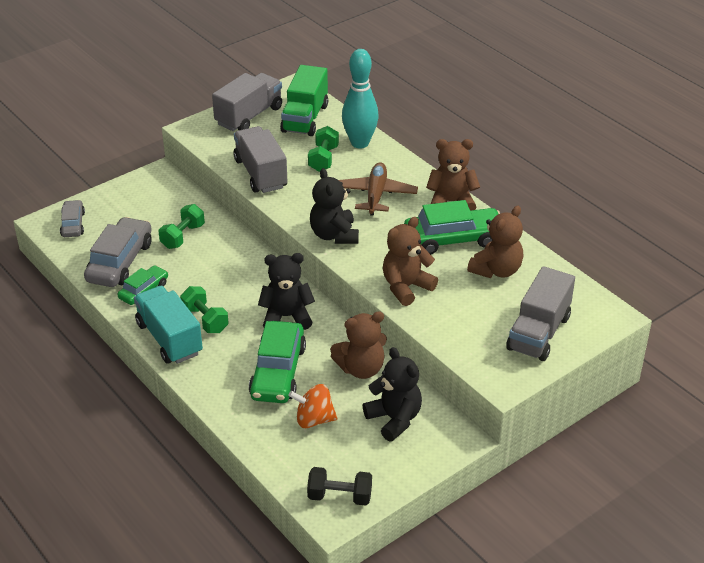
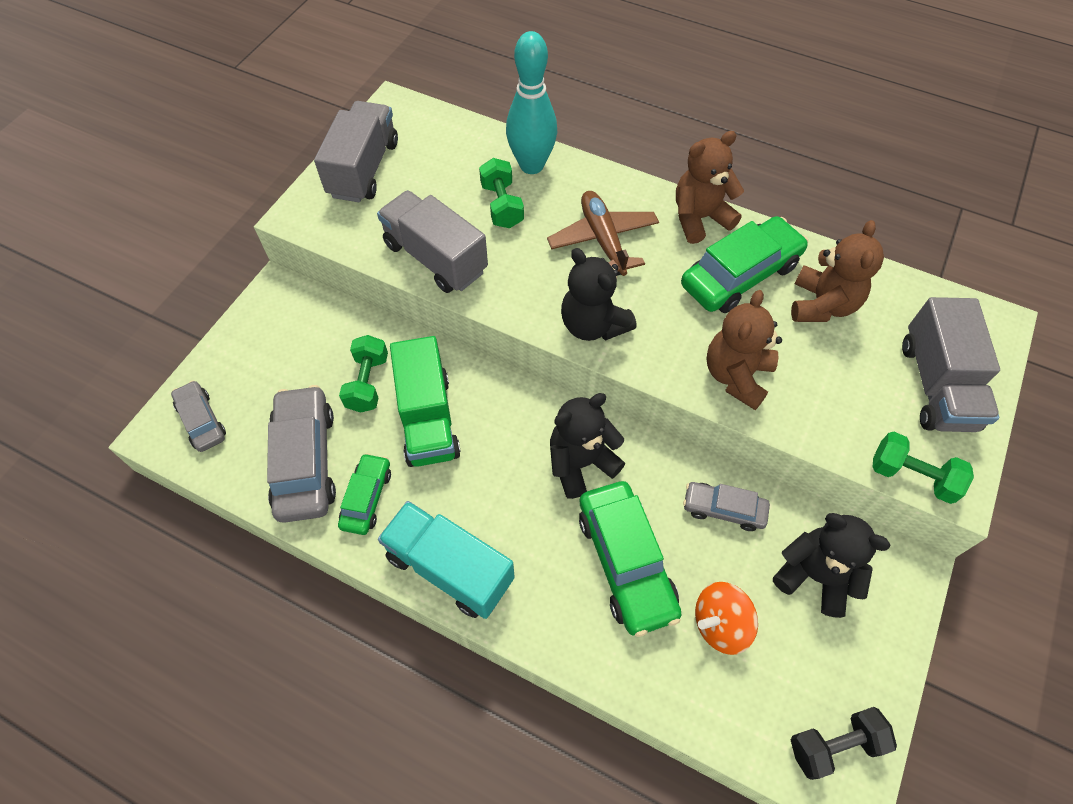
camera: 25 degrees left, 20 degrees up
green dumbbell [180,286,229,333] -> green dumbbell moved to [873,432,974,504]
green truck [280,65,328,136] -> green truck moved to [390,336,461,467]
brown teddy bear [330,311,387,379] -> grey car [683,482,770,531]

